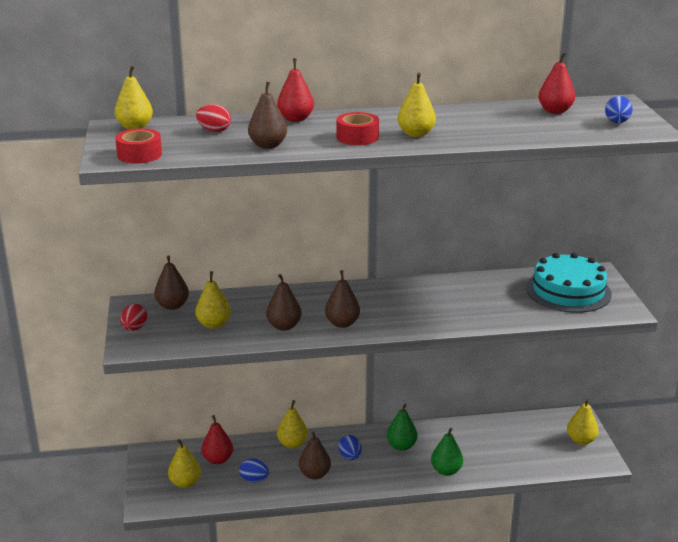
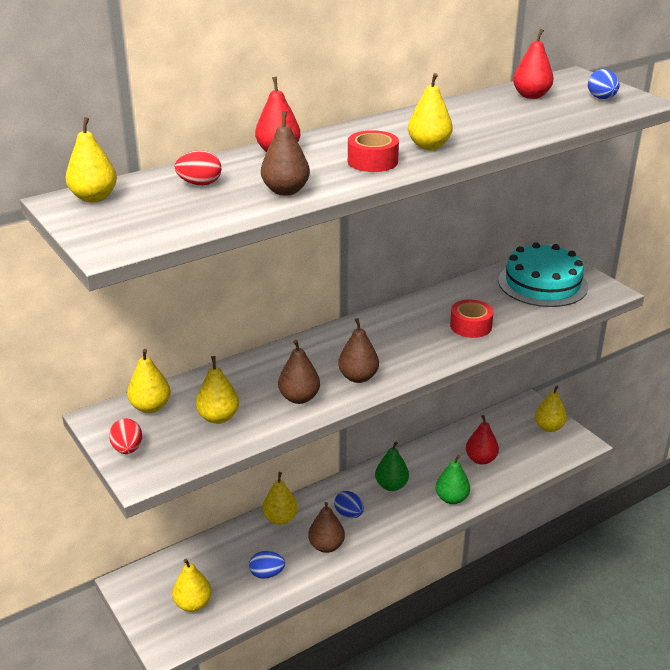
camera: 25 degrees left, 5 degrees up
red tape [115,128,162,164] -> red tape moved to [450,299,494,338]
brown pear [154,255,189,310] -> yellow pear [127,349,171,413]
red pear [201,415,233,464] -> red pear moved to [466,415,499,465]

